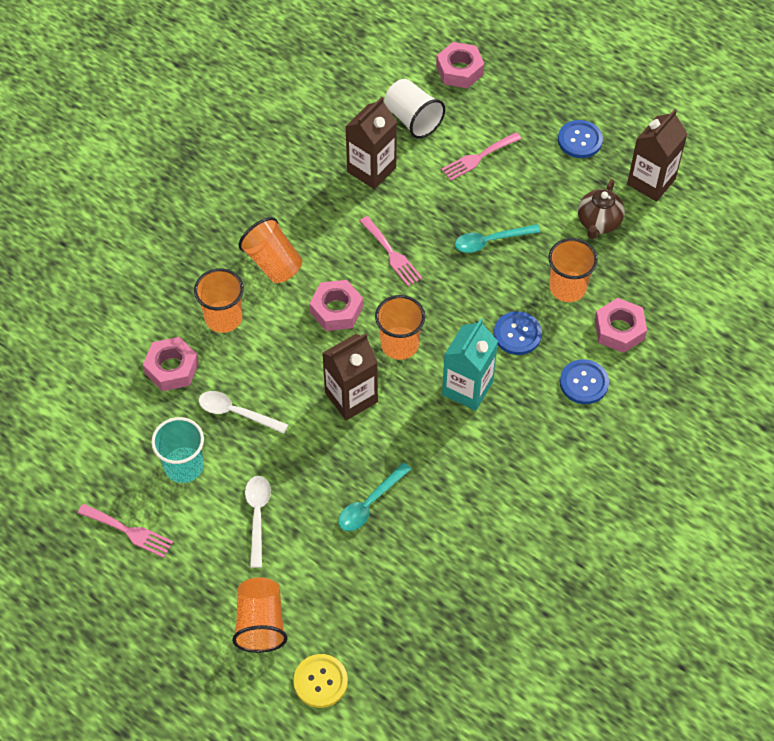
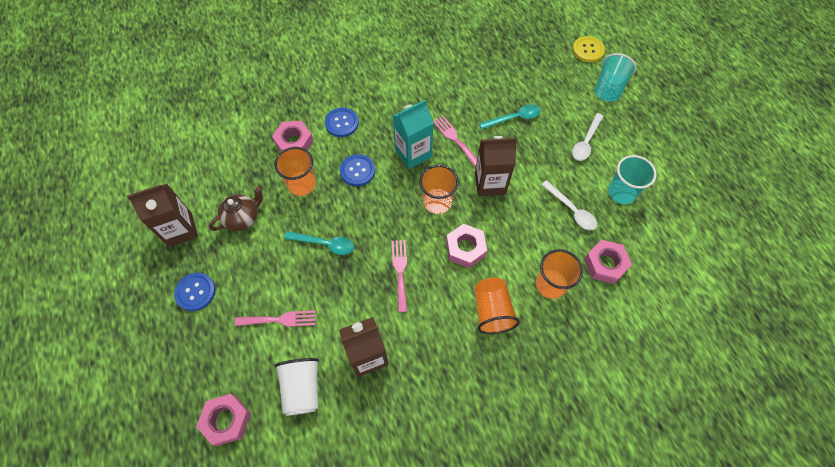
camera: 150 degrees left, 5 degrees up
pink fork [78,504,173,558] -> pink fork moved to [433,116,477,167]
orange cup [232,577,288,653] -> turquoise cup [594,53,636,102]

